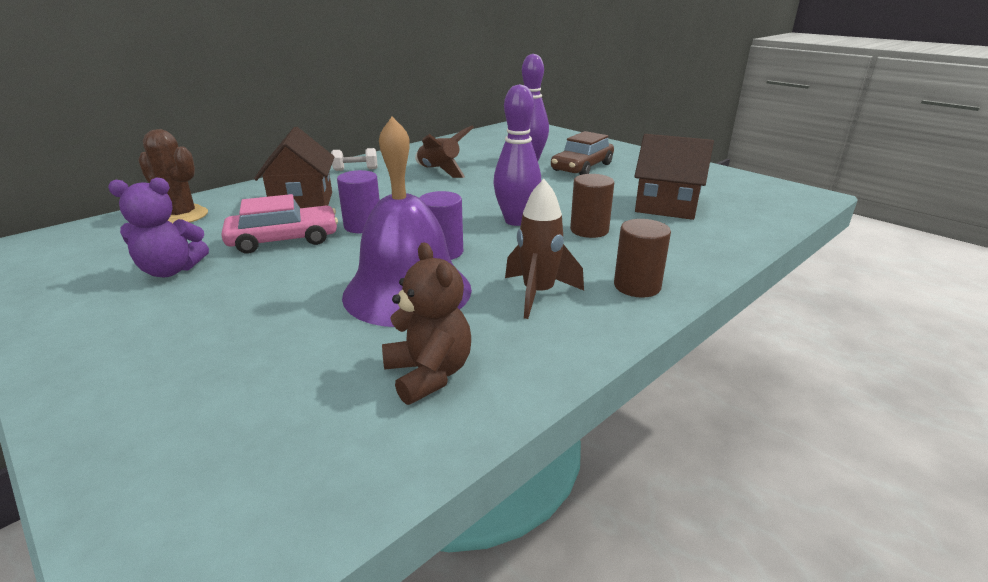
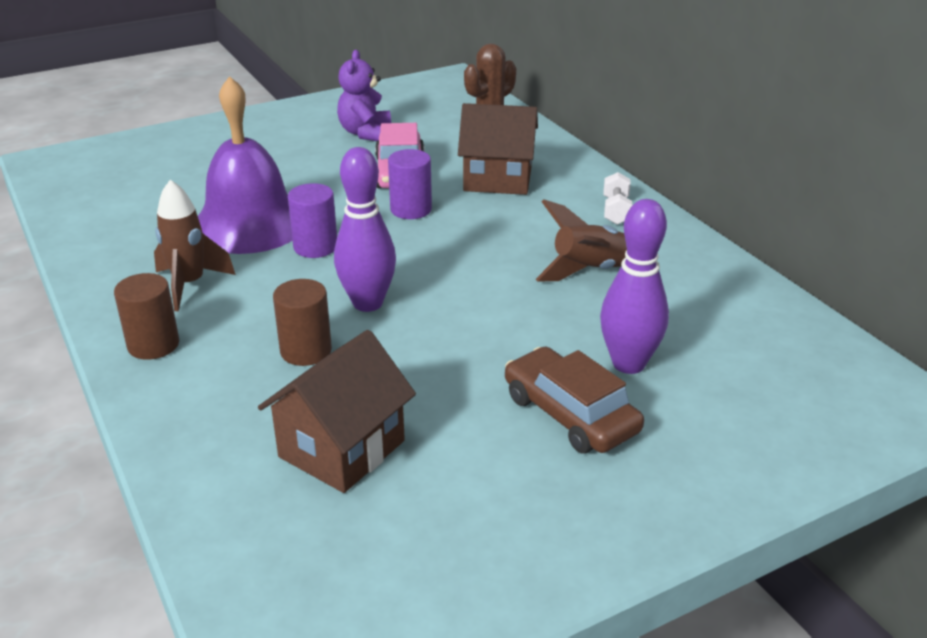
camera: 105 degrees right, 5 degrees up
brown teddy bear [382,242,471,405] -> none

